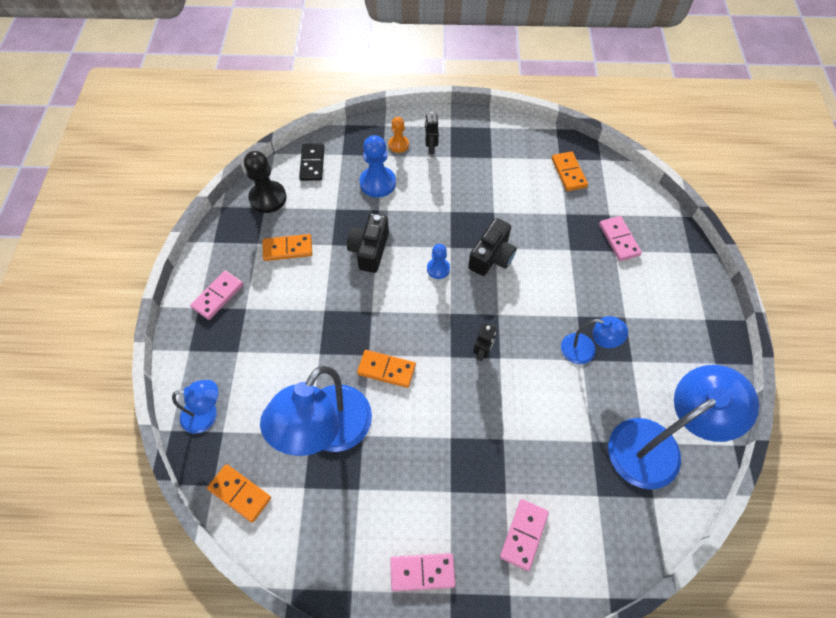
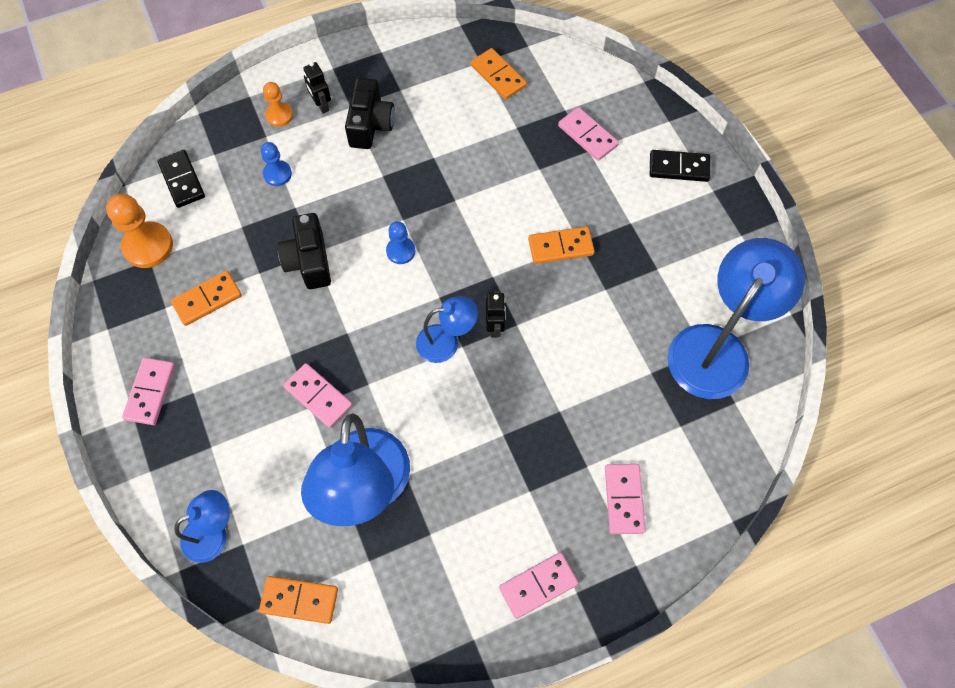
camera: 25 degrees left, 5 degrees up
black pawn [244,151,287,213] -> orange pawn [106,194,173,268]
orange domino [357,350,416,388] -> orange domino moved to [528,226,595,264]
blue pawn [360,135,396,198] -> blue pawn [260,142,292,186], size x0.59
black camera [468,218,517,276] -> black camera moved to [345,78,395,149]
blue lamp [561,316,628,364] -> blue lamp moved to [416,296,478,363]
none -> pink domino [283,363,353,428]
none -> black domino [650,150,710,182]

